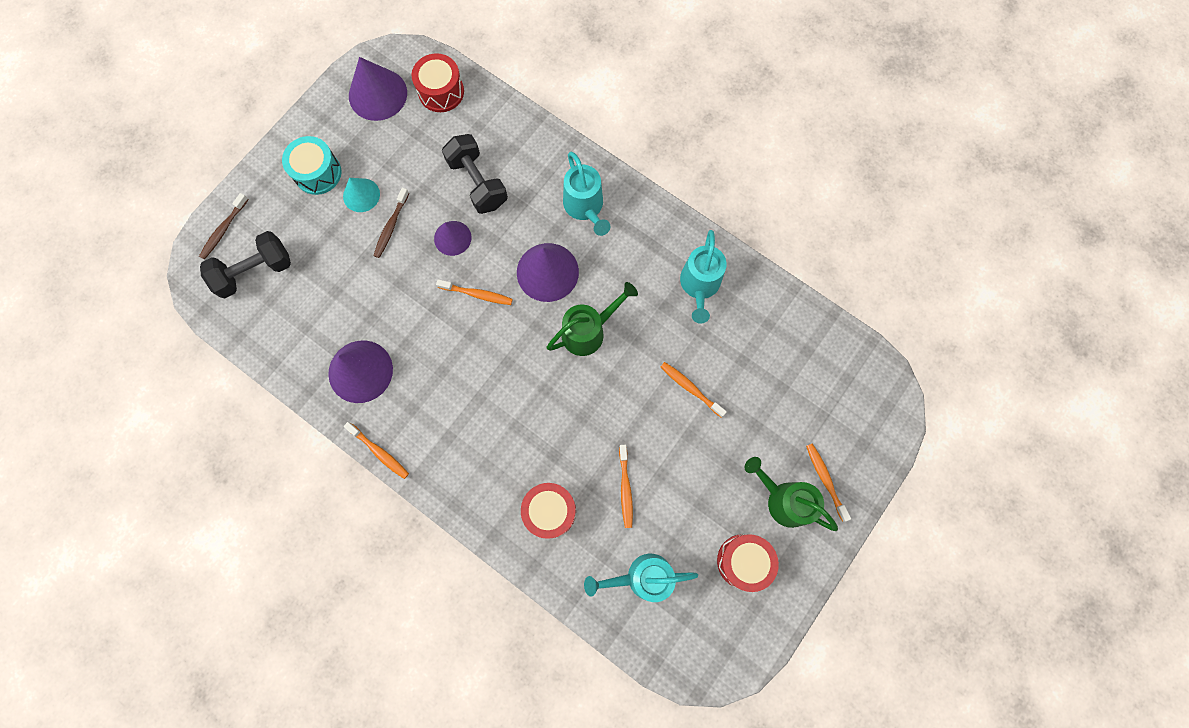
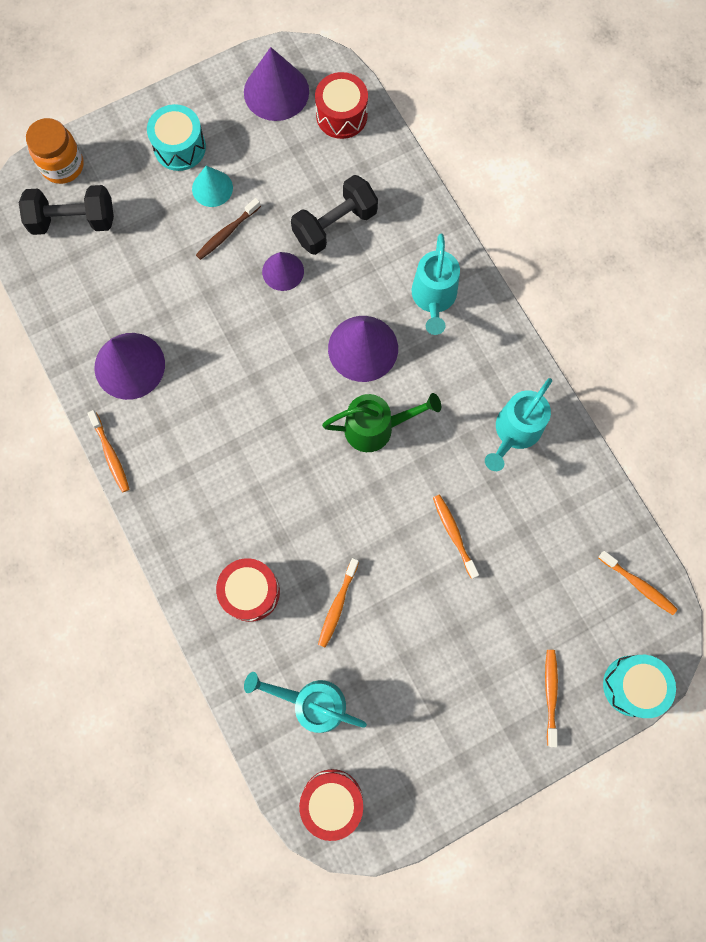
camera: 25 degrees right, 0 degrees up
brown toothbrush [199,193,249,260] -> orange jar [26,118,83,184]
orange toothbrush [436,279,513,305] -> orange toothbrush moved to [598,551,678,615]
black dumbbell [442,134,508,214] -> black dumbbell turned 60 degrees clockwise [291,175,378,255]
red drum [717,534,779,592] -> red drum moved to [299,769,363,841]
green watering can [745,457,838,531] -> none
none -> turquoise drum [603,655,676,718]

